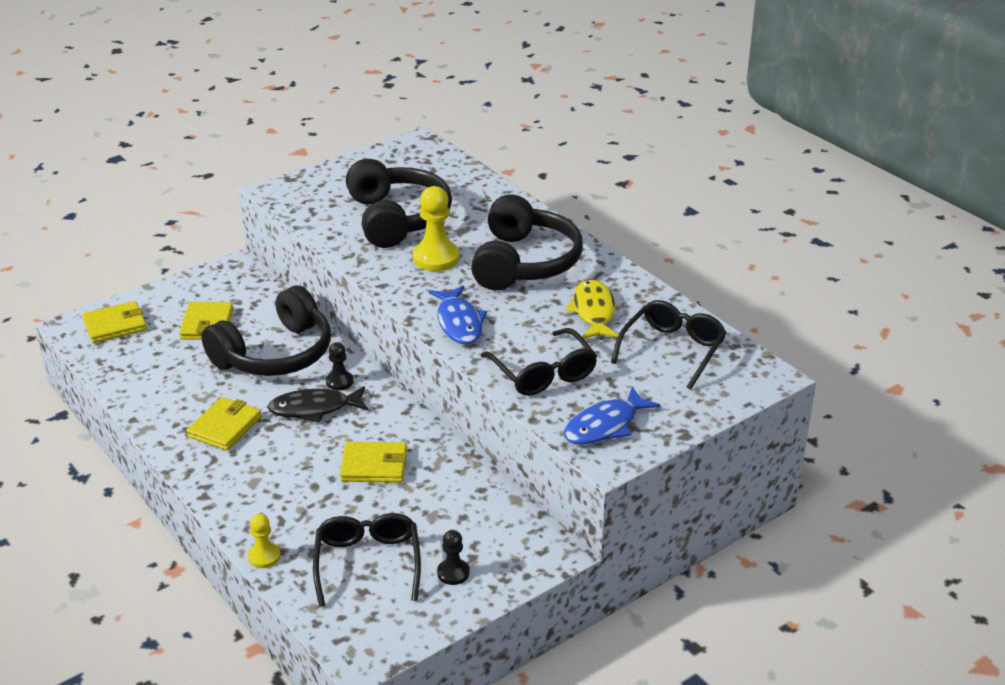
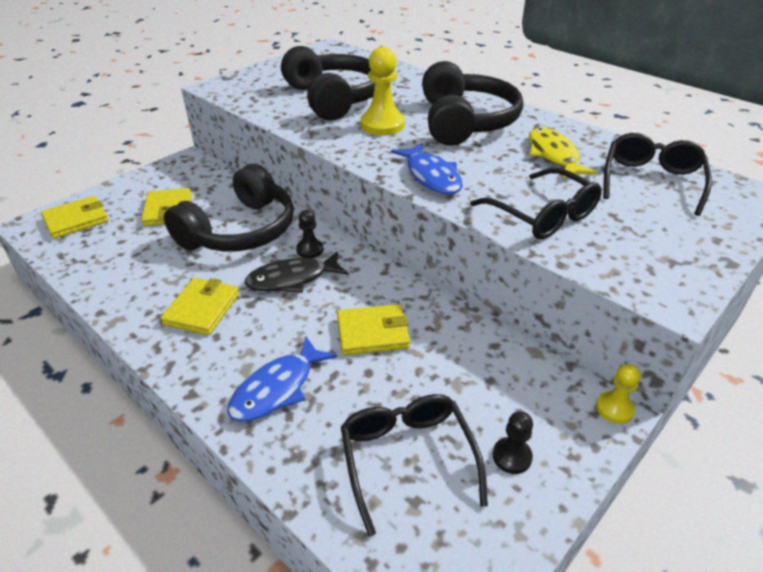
camera: 10 degrees left, 5 degrees up
yellow pawn [248,514,280,568] -> yellow pawn moved to [596,364,641,424]
blue fish [564,387,661,445] -> blue fish moved to [227,336,337,422]

